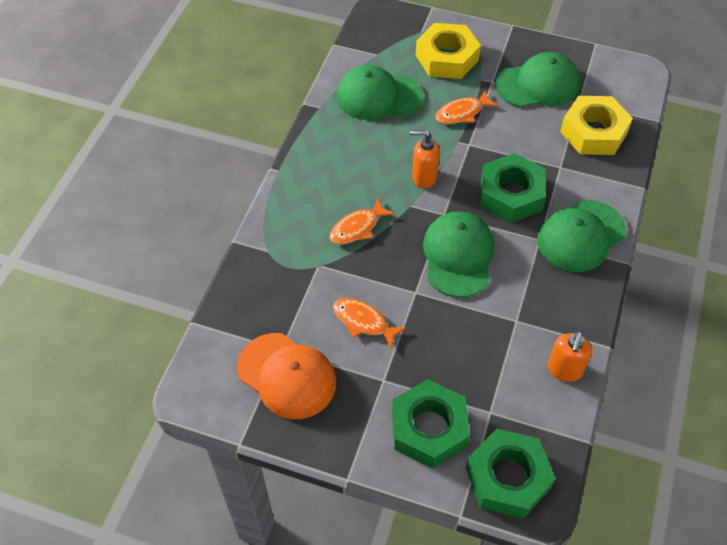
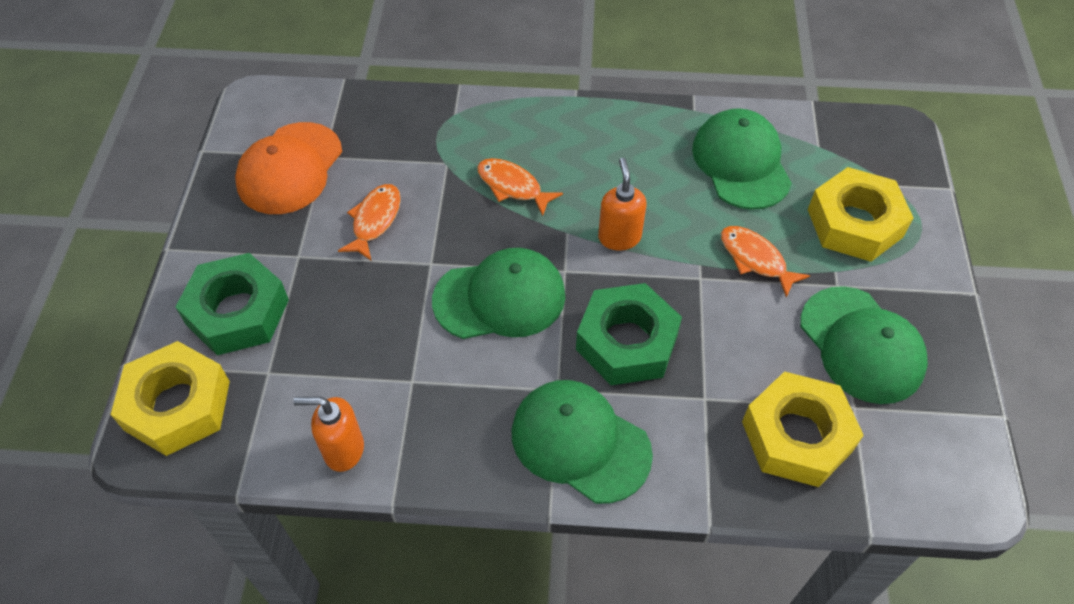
camera: 75 degrees right, 0 degrees up
green nut [466,428,555,519] -> yellow nut [111,341,230,456]

